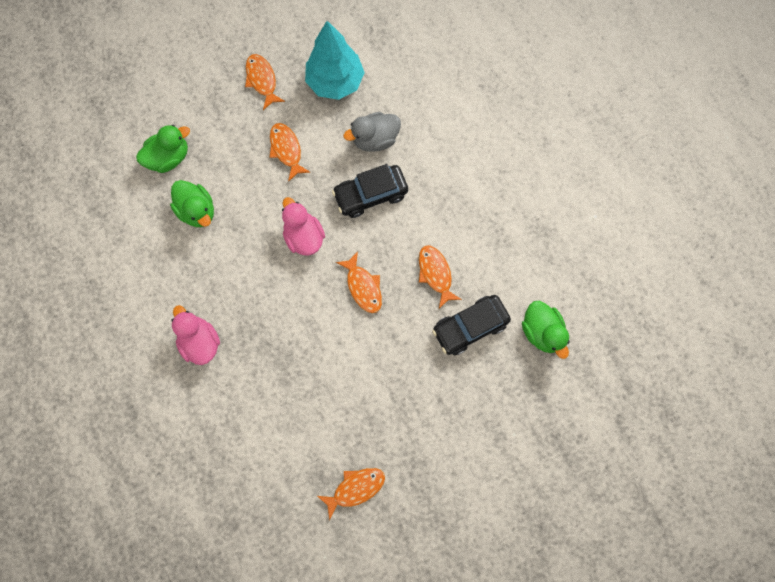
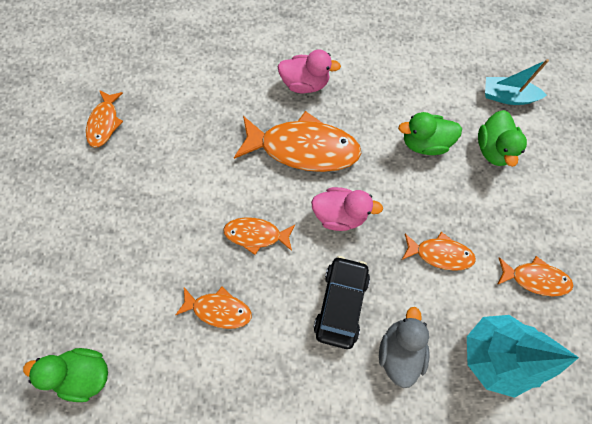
camera: 125 degrees right, 5 degrees down
black car [432,295,511,355] -> none
none -> orange fish [234,111,361,172]
none -> turquoise boat [485,59,549,105]

